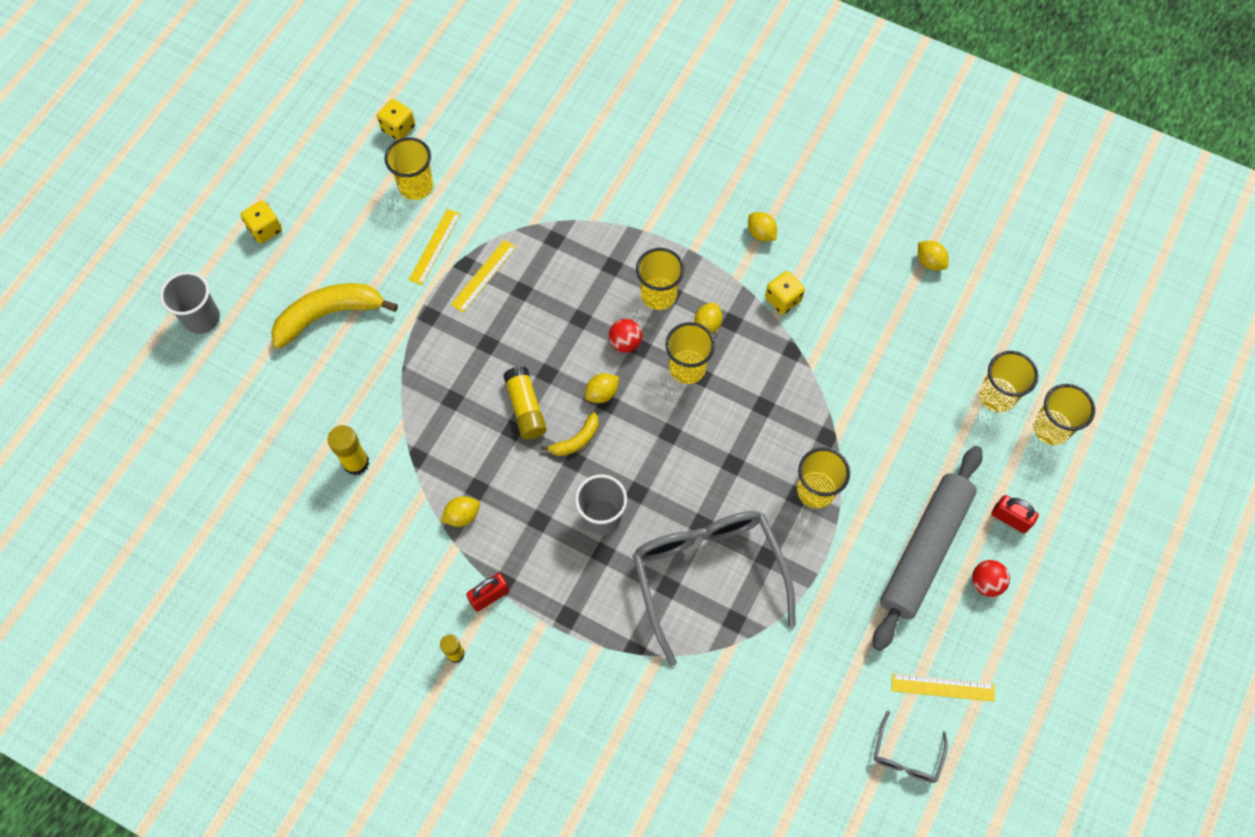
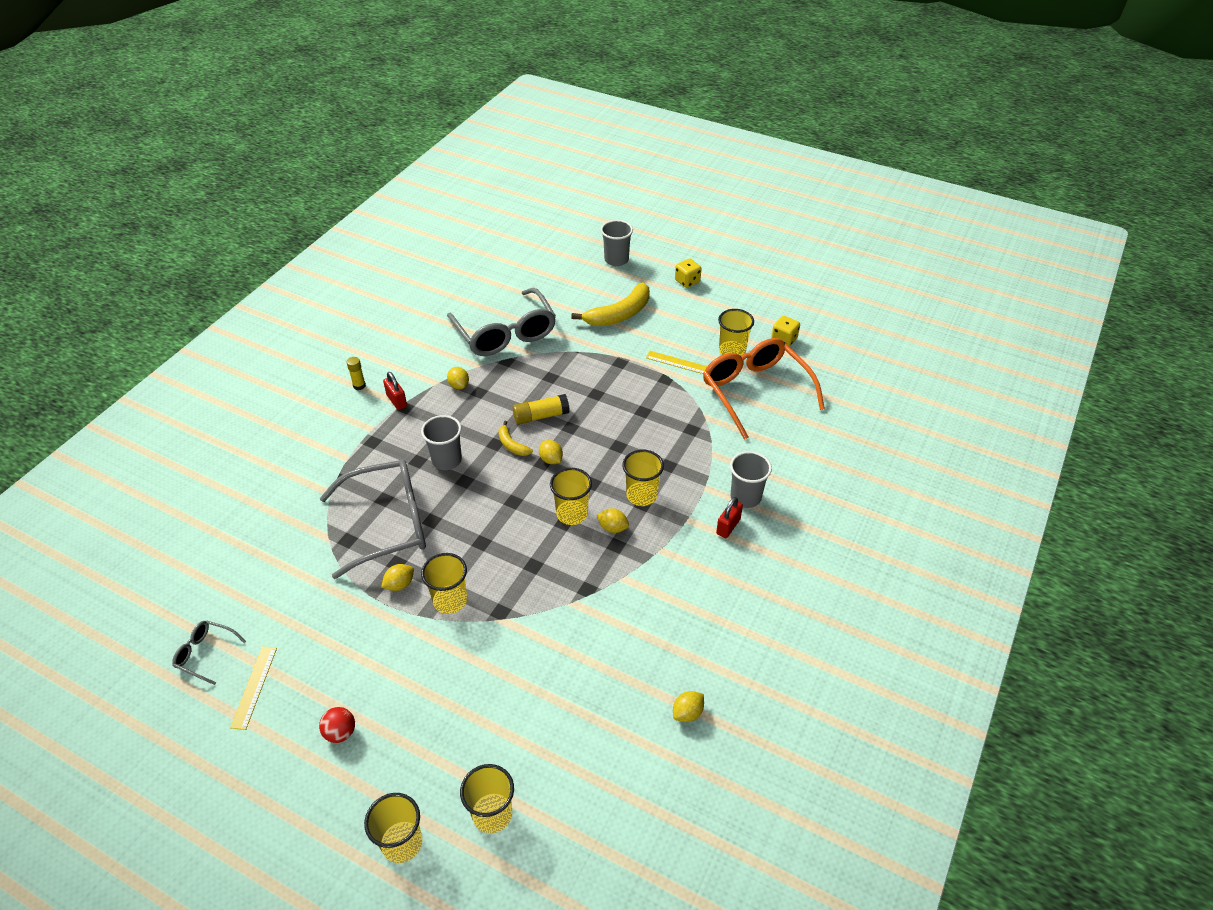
camera: 90 degrees right, 20 degrees down
yellow banana [271,283,398,349] -> yellow banana turned 75 degrees clockwise [571,282,650,326]
yellow glue stick [328,425,369,476] -> grey glasses [447,288,556,356]
yellow ruler [451,240,516,313] -> none
red ball [609,319,642,352] -> none
yellow lemon [748,212,777,241] -> yellow lemon moved to [381,564,414,591]
yellow dice [765,271,805,314] -> none
grey rolling pin [873,446,983,651] -> none
yellow cup [979,351,1038,412] -> yellow cup moved to [364,793,422,863]
red padlock [991,495,1039,533] -> red padlock moved to [716,497,743,538]
none -> orange glasses [703,338,825,440]
none -> grey cup [730,451,772,508]

